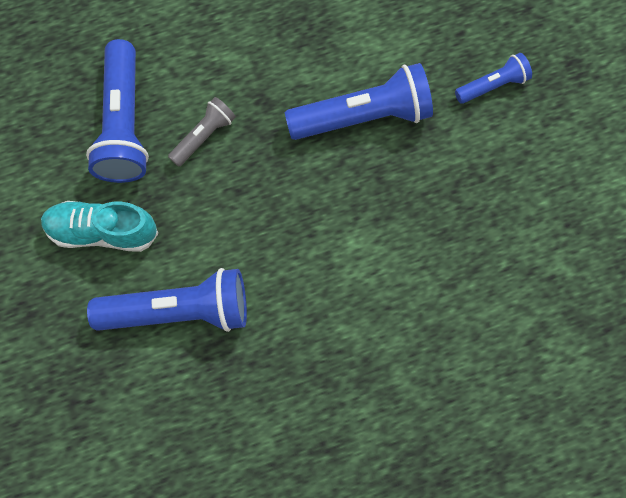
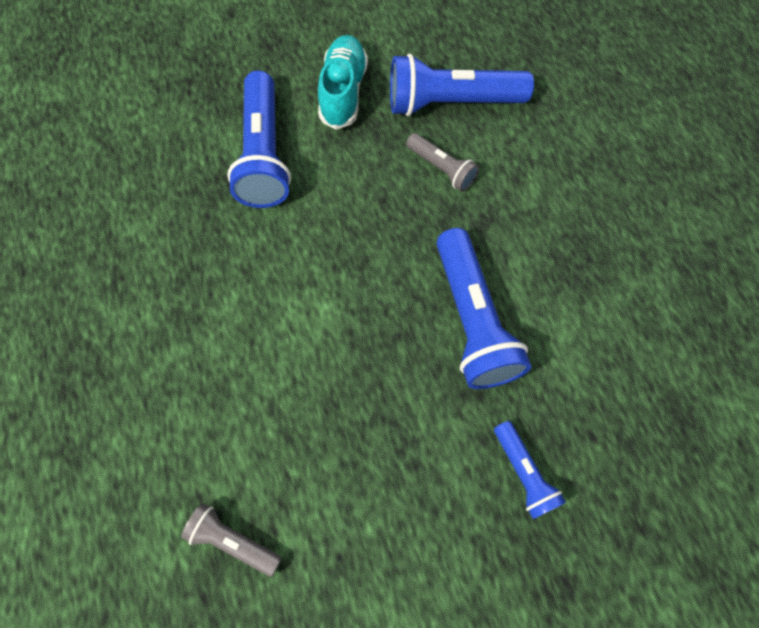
camera: 90 degrees right, 5 degrees down
none -> grey flashlight [181,503,282,577]

